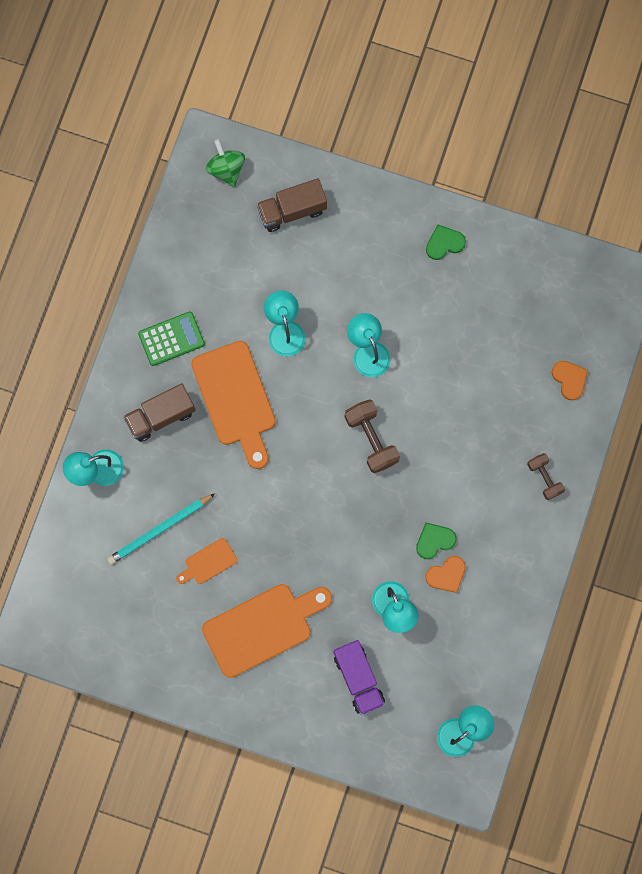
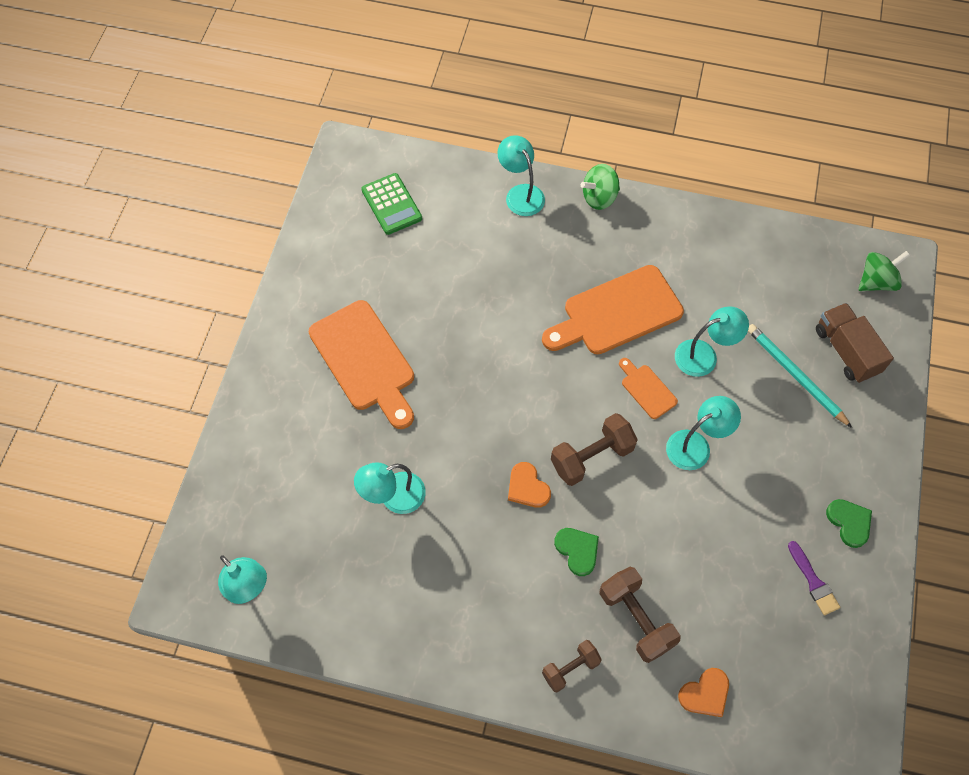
camera: 85 degrees right, 15 degrees down
turquoise pencil [107,494,215,565] -> turquoise pencil moved to [748,324,852,428]
brown truck [123,383,196,442] -> none
green calculator [138,312,205,366] -> green calculator moved to [361,173,422,235]
orange cutting board [176,538,237,584] -> orange cutting board moved to [619,358,678,419]
purple truck [334,640,385,715] -> none
green heart [416,522,457,559] -> green heart moved to [554,528,599,576]
orange heart [425,556,466,593] -> orange heart moved to [508,462,551,508]
none -> green spinning top [581,164,620,210]
none -> brown dumbbell [599,567,681,663]
none -> purple brush [788,541,840,616]

